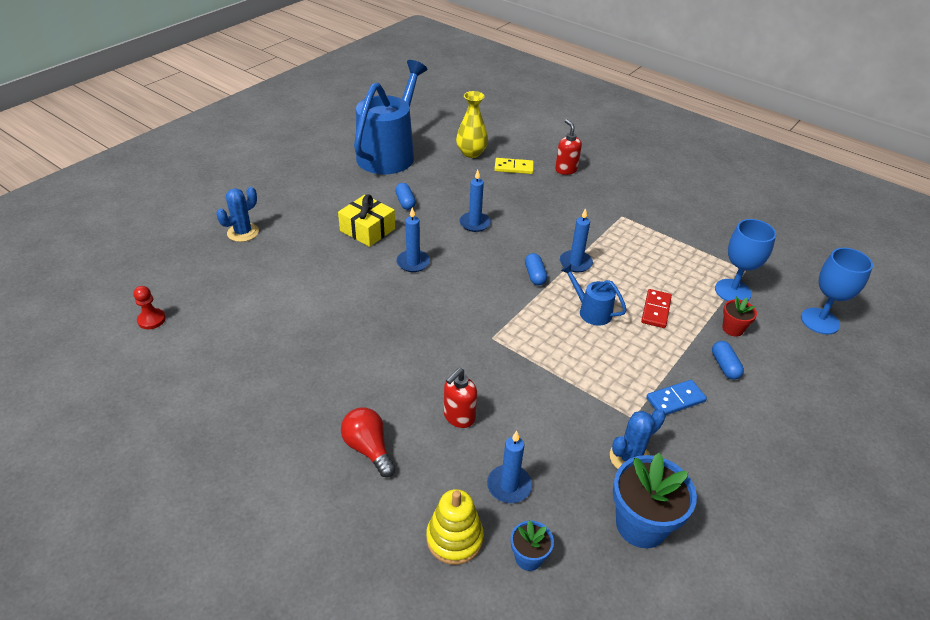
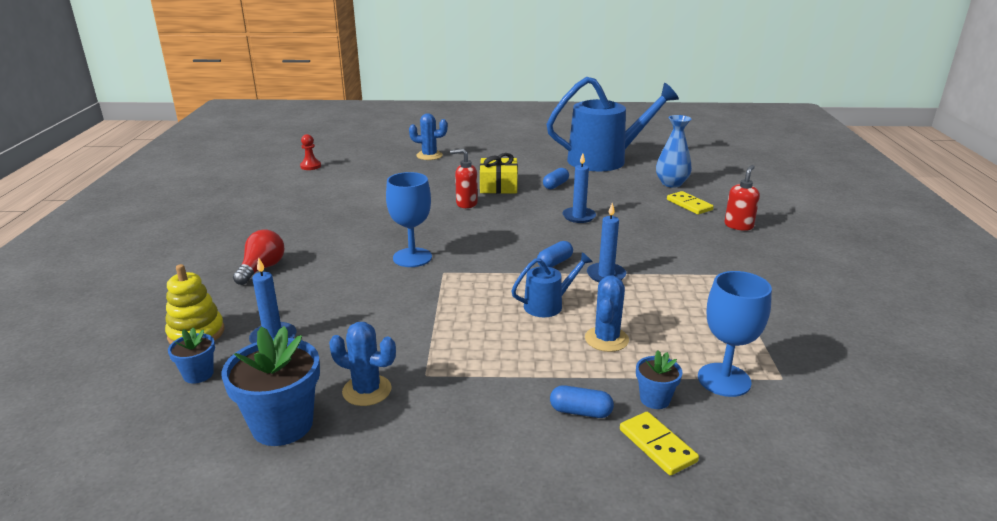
camera: 55 degrees right, 15 degrees down
blue candle [396,207,430,272] -> none
red soap dispenser [444,368,477,428] -> red soap dispenser moved to [450,149,478,208]
yellow vase [456,91,488,158] -> blue vase [656,115,692,188]
blue watering can [561,264,627,326] -> blue watering can turned 60 degrees clockwise [511,252,593,317]
red domino [641,289,672,328] -> blue cactus [585,275,629,352]
blue domino [646,380,707,415] -> none
blue capsule [712,341,744,380] -> blue capsule turned 60 degrees clockwise [550,385,614,418]
red flower pot [722,297,757,337] -> blue flower pot [636,350,682,409]
blue goblet [801,248,873,335] -> blue goblet moved to [386,172,432,267]
none -> yellow domino [620,412,699,476]

